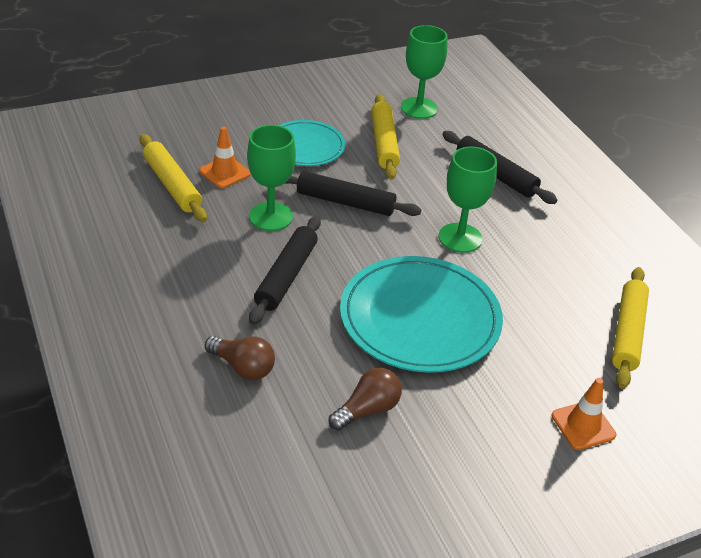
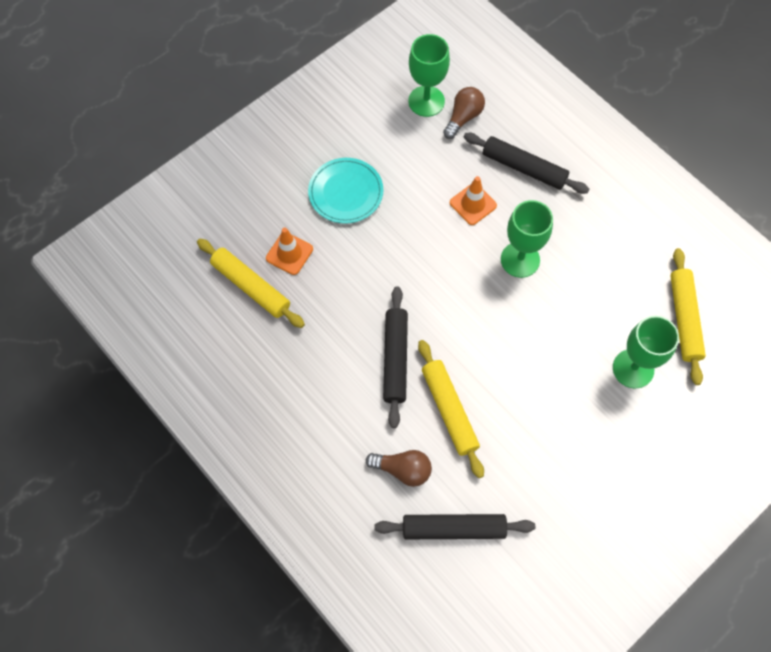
camera: 15 degrees left, 25 degrees up
green goblet [247,125,296,231] -> green goblet moved to [613,316,679,389]
black rolling pin [284,171,422,216] -> black rolling pin moved to [374,514,535,539]
brown light bulb [329,368,402,431] -> brown light bulb moved to [443,87,485,139]
turquoise plate [340,256,503,373] -> none
yellow rolling pin [371,94,400,180] -> yellow rolling pin moved to [418,340,484,478]
orange traffic cone [552,378,616,450] -> orange traffic cone moved to [450,176,497,225]

